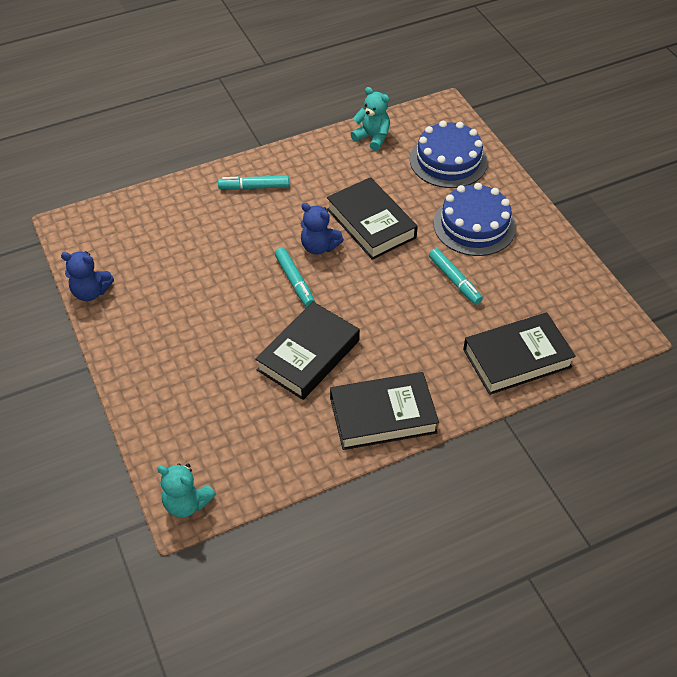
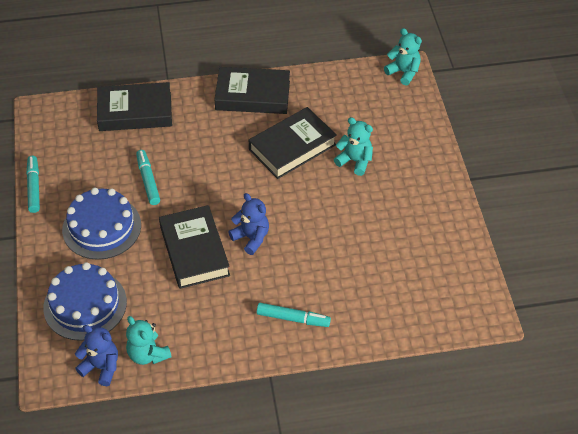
camera: 165 degrees left, 0 degrees up
blue teddy bear [61,251,114,301] -> blue teddy bear moved to [75,325,118,386]
turquoise marker [275,248,315,307] -> turquoise marker moved to [26,156,40,213]
none -> turquoise teddy bear [334,117,373,176]

